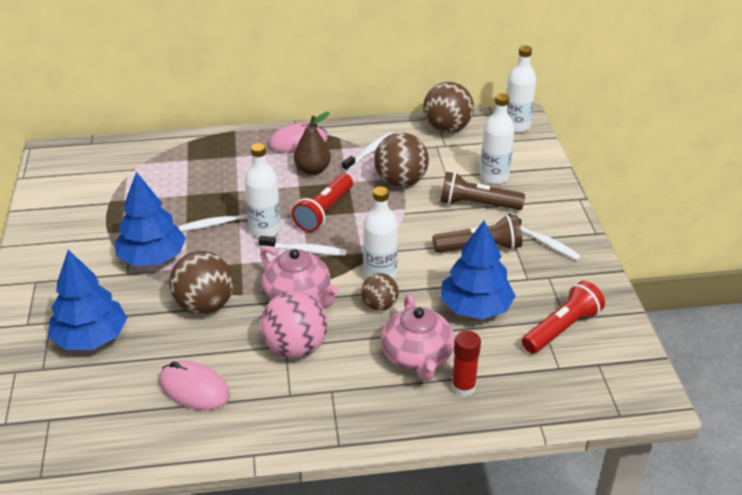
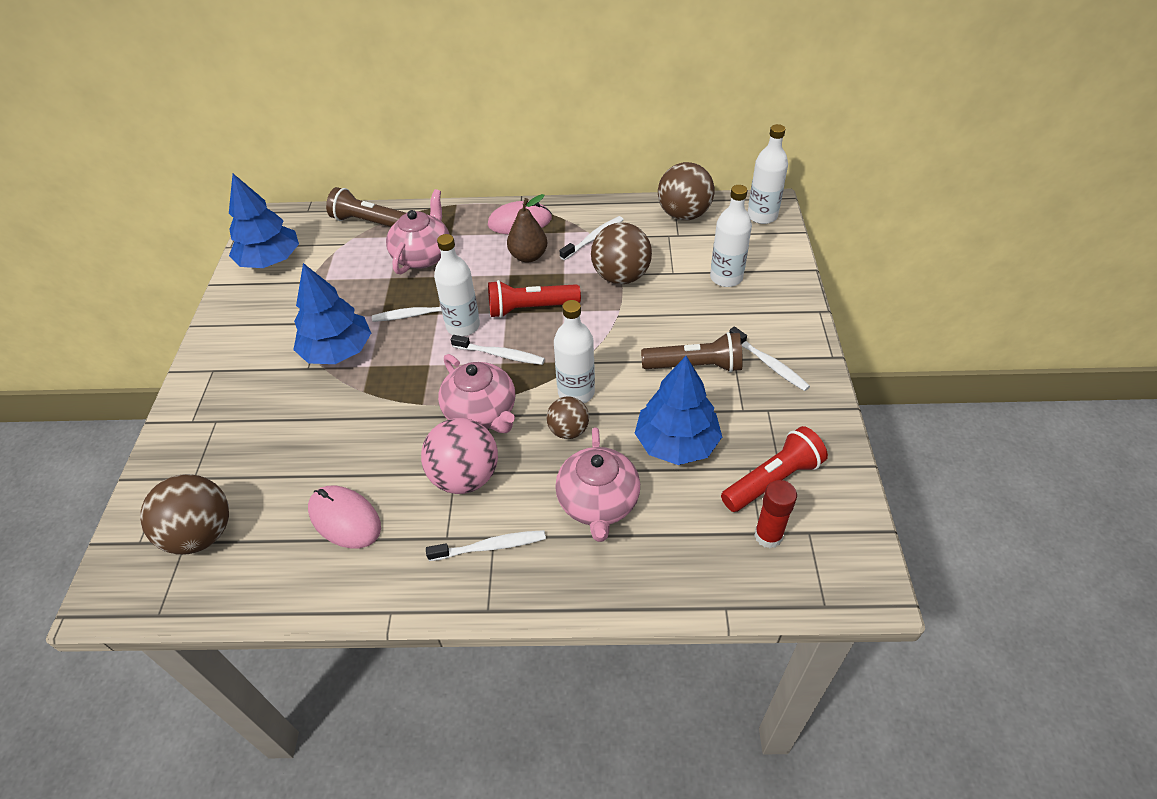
camera: 10 degrees right, 10 degrees up
blue tree [48,250,127,350] -> blue tree moved to [229,174,299,268]
brown ball [169,251,234,315] -> brown ball moved to [140,474,229,555]
red flashlight [292,174,353,232] -> red flashlight turned 45 degrees clockwise [488,280,581,318]
brown flashlight [440,172,525,210] -> brown flashlight moved to [326,187,406,227]
red glue stick [452,331,481,397] -> red glue stick moved to [754,480,797,548]
none -> pink teapot [386,189,449,274]
none -> white toothbrush [426,530,546,561]

